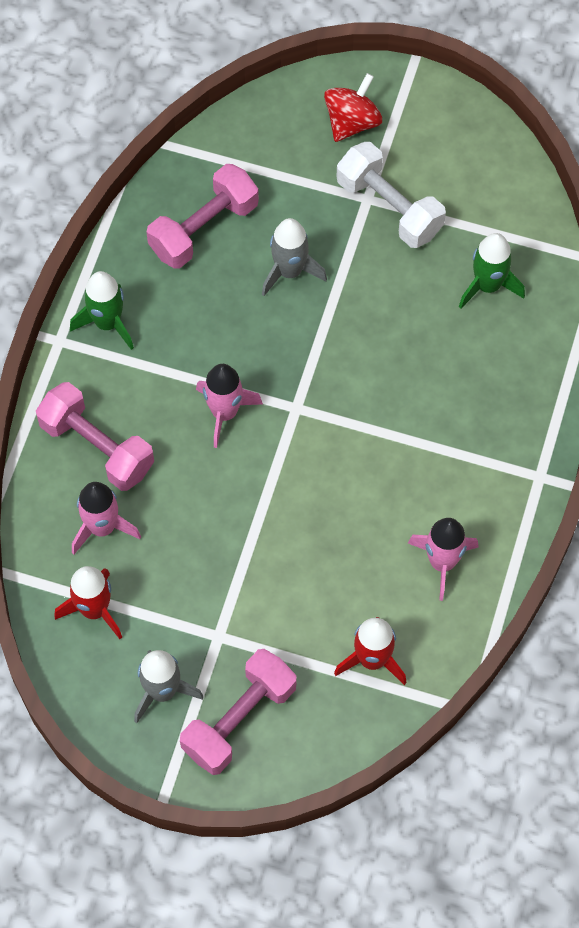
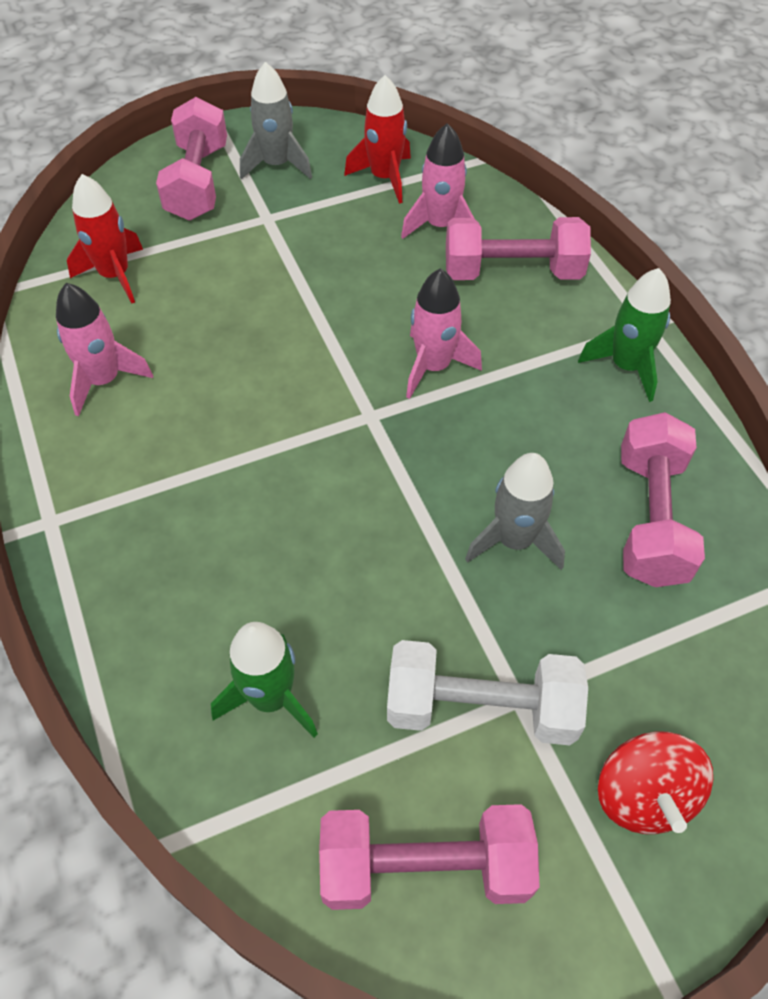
camera: 140 degrees right, 10 degrees down
none -> pink dumbbell [319,804,540,910]

